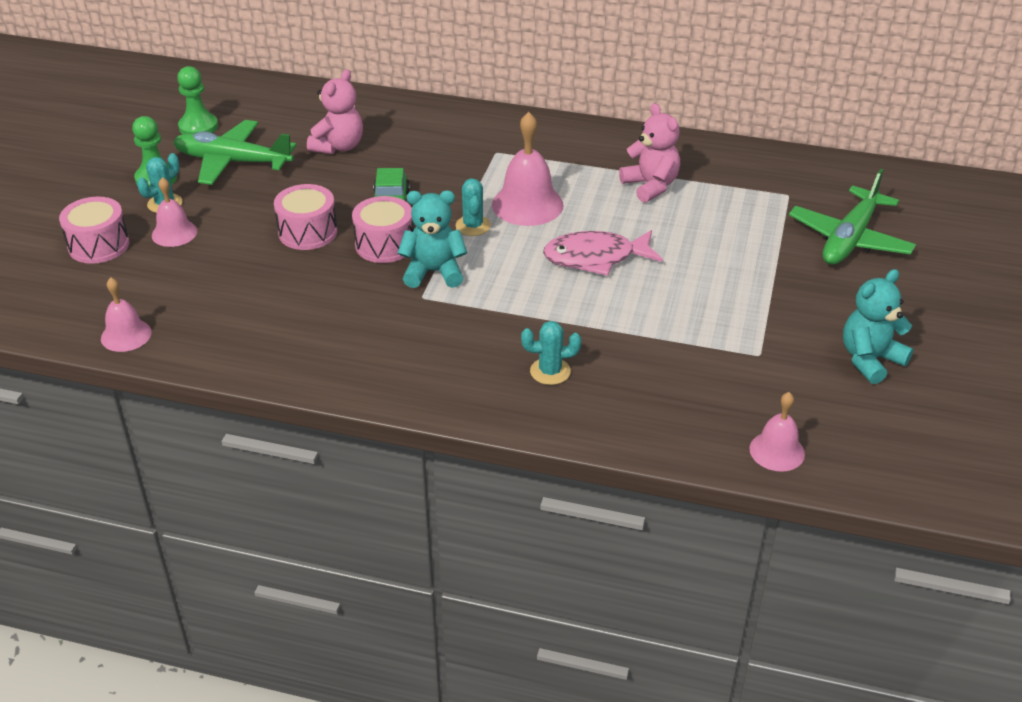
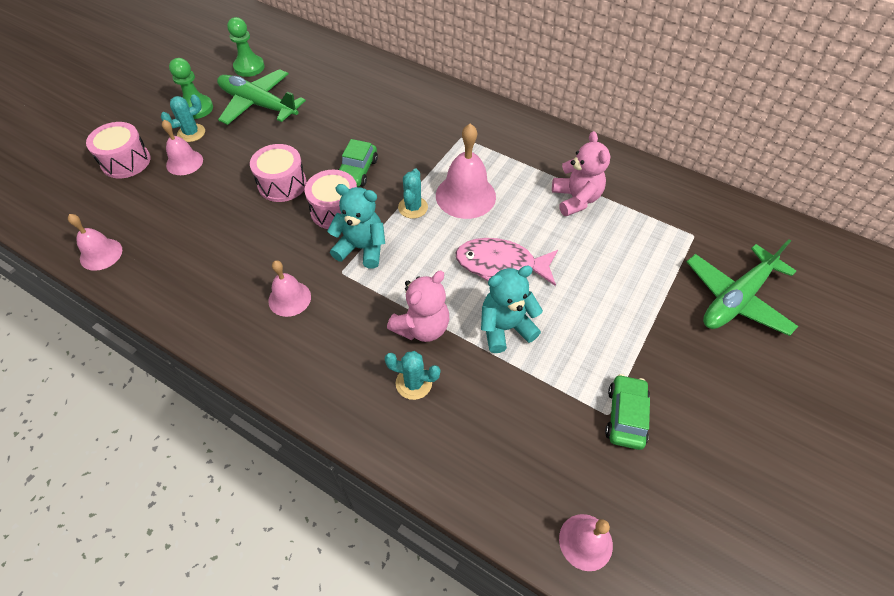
camera: 15 degrees right, 15 degrees up
pink teddy bear [307,69,363,154] -> pink teddy bear moved to [387,271,449,342]
turquoise teddy bear [843,269,914,384] -> turquoise teddy bear moved to [481,265,543,353]
none -> pink bell [268,260,311,317]
none -> green car [605,374,650,450]

